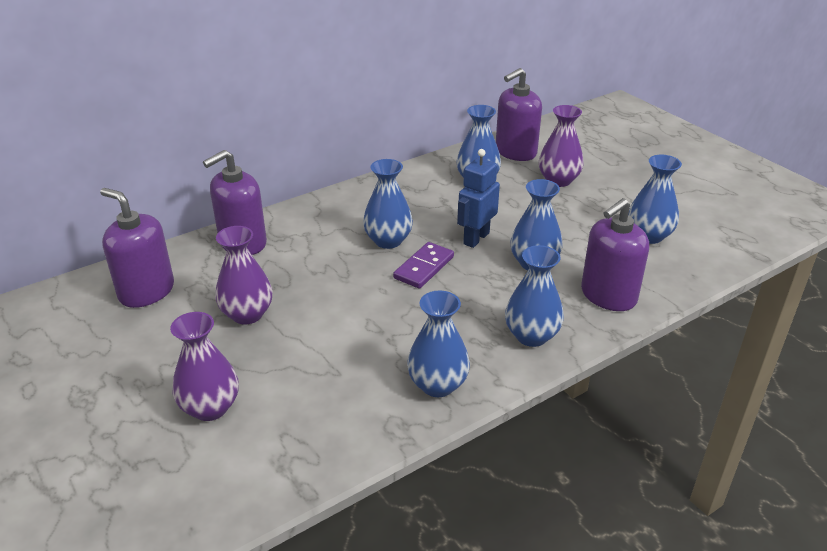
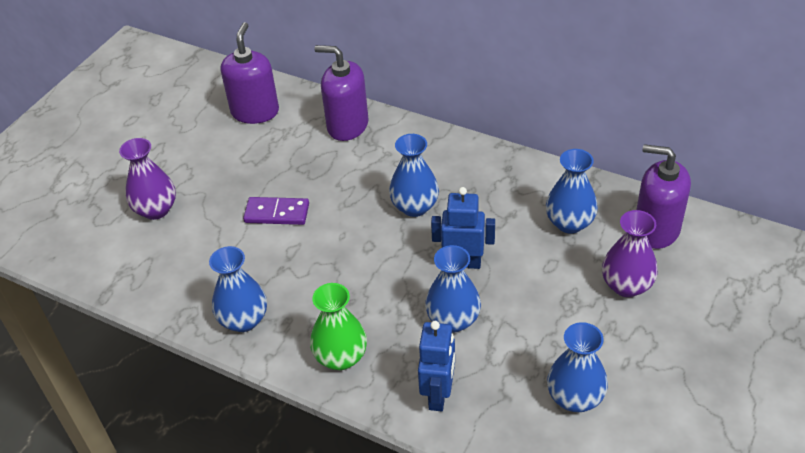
camera: 65 degrees right, 10 degrees up
purple vase [215,226,272,325] -> none
purple domino [393,242,454,289] -> purple domino moved to [243,197,309,225]
blue vase [505,245,564,347] -> green vase [310,283,367,370]
purple soap dispenser [581,198,649,311] -> blue robot [418,321,455,412]

